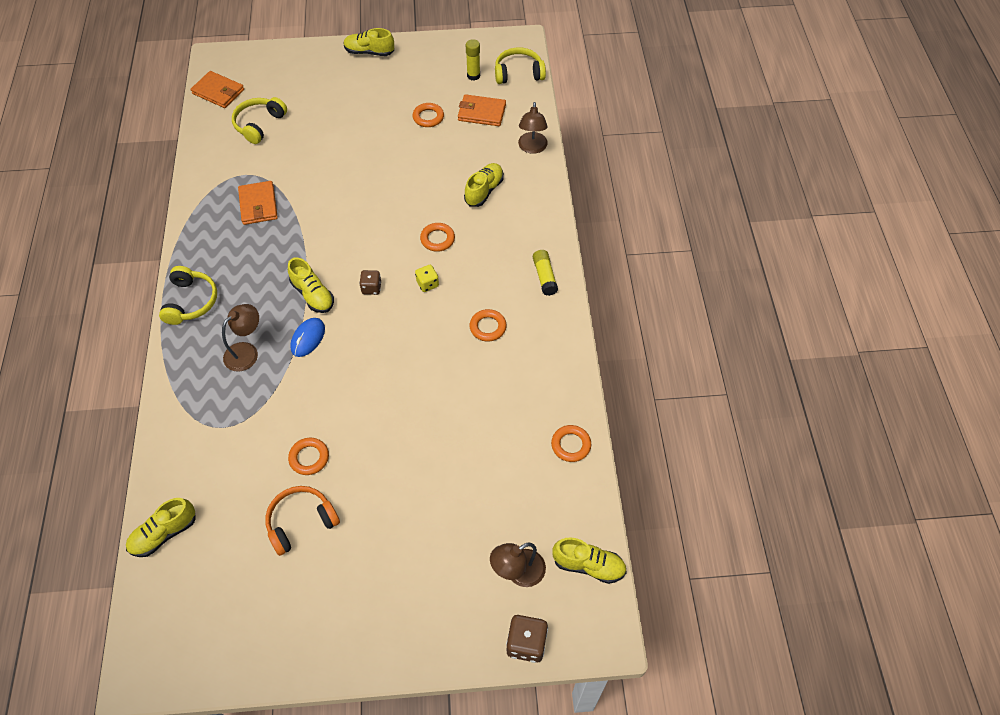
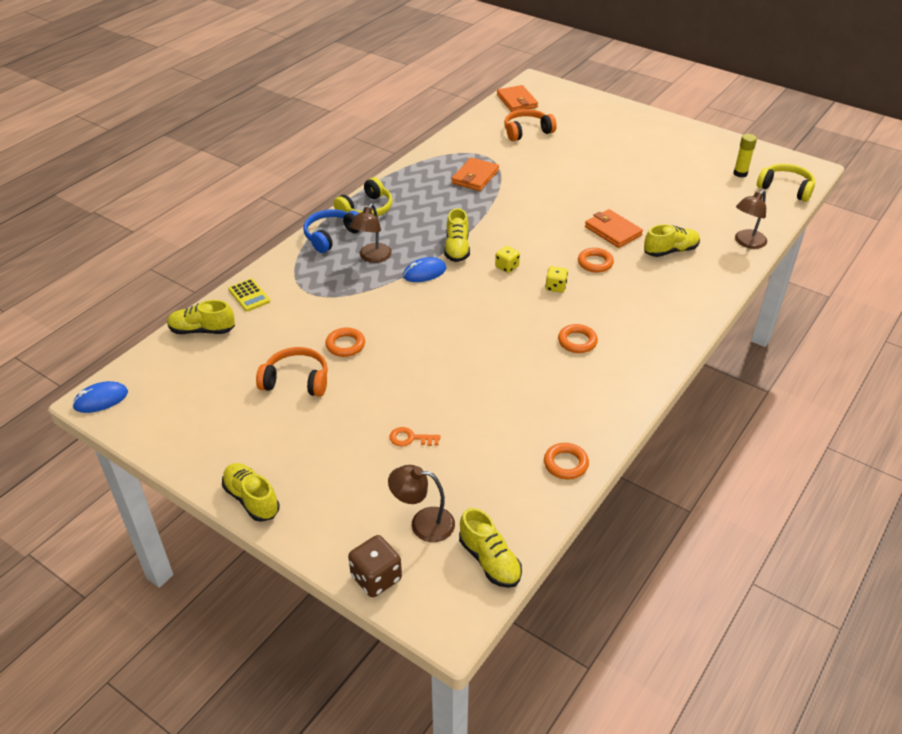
camera: 40 degrees right, 15 degrees down
brown lamp [222,304,259,371] -> brown lamp turned 120 degrees clockwise [350,204,392,263]
yellow headphones [232,97,287,144] -> orange headphones [504,109,557,141]
yellow shoe [343,28,394,56] -> yellow shoe moved to [222,463,280,522]
brown dice [359,270,381,295] -> yellow dice [495,246,520,273]
orange ring [413,103,444,127] -> none
orange wallet [458,94,506,126] -> orange wallet moved to [585,209,643,248]
yellow glue stick [533,250,558,296] -> none
none -> blue mouse [72,381,128,413]
none -> yellow calculator [228,279,270,312]
none -> blue headphones [303,209,359,253]
none -> orange key [389,427,440,446]

